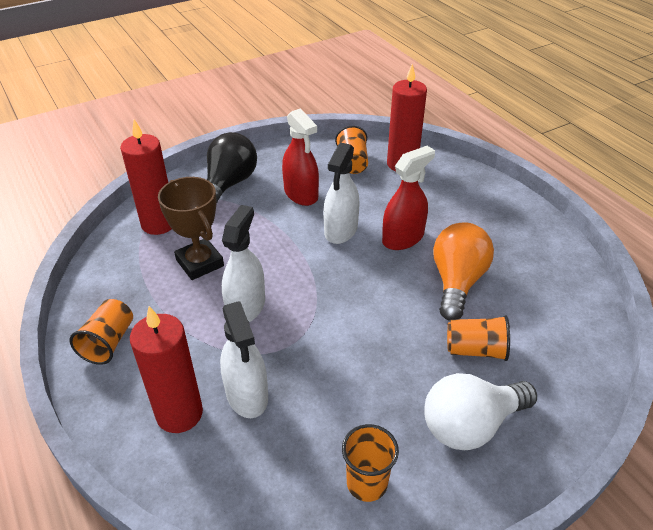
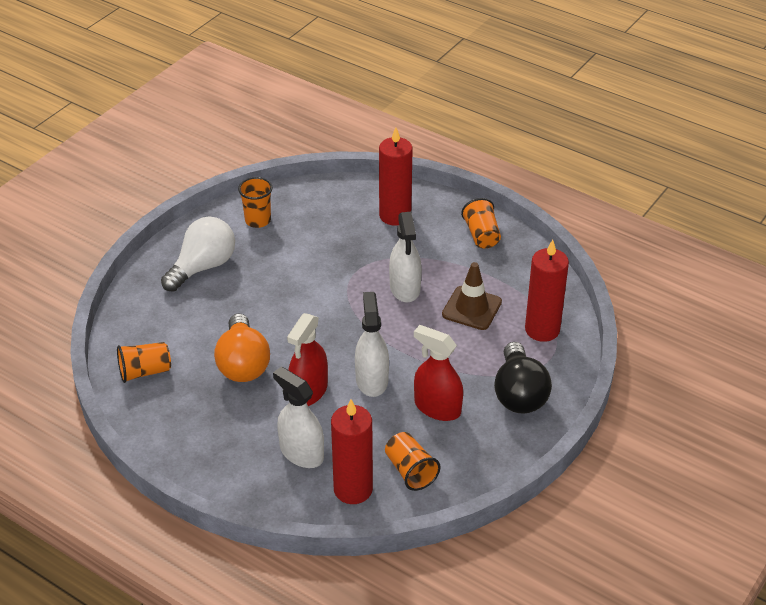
camera: 155 degrees right, 0 degrees up
brown trophy [158,177,224,280] -> brown traffic cone [442,262,502,330]
white spray bottle [220,301,268,418] -> white spray bottle moved to [273,367,324,468]
orange cup [447,315,510,361] -> orange cup moved to [117,342,171,383]

